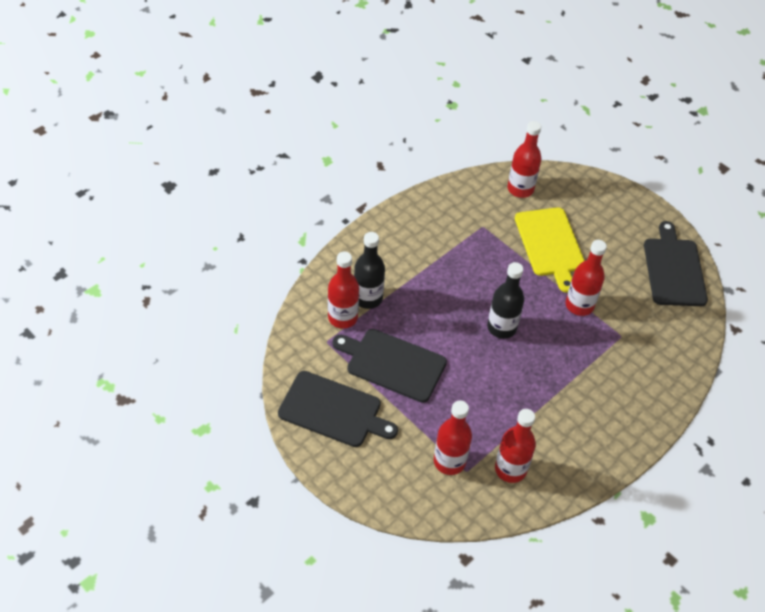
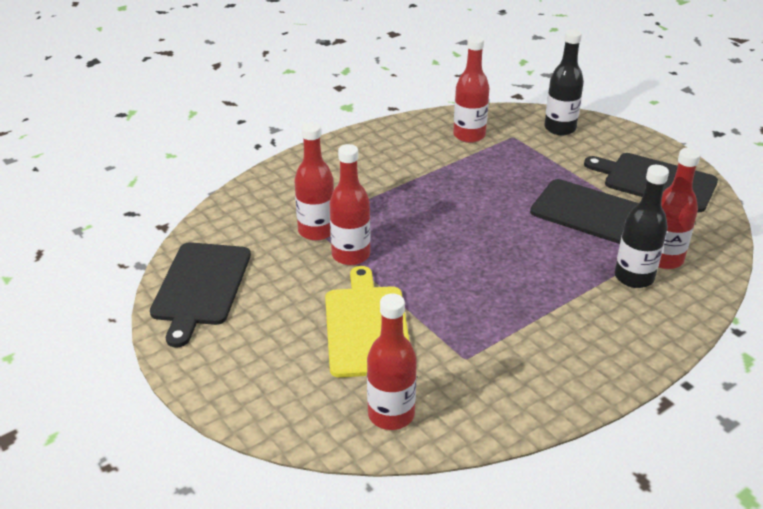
camera: 170 degrees left, 15 degrees down
red bottle [434,400,472,475] -> red bottle moved to [294,122,334,241]
black bottle [487,262,524,339] -> black bottle moved to [544,29,584,135]

